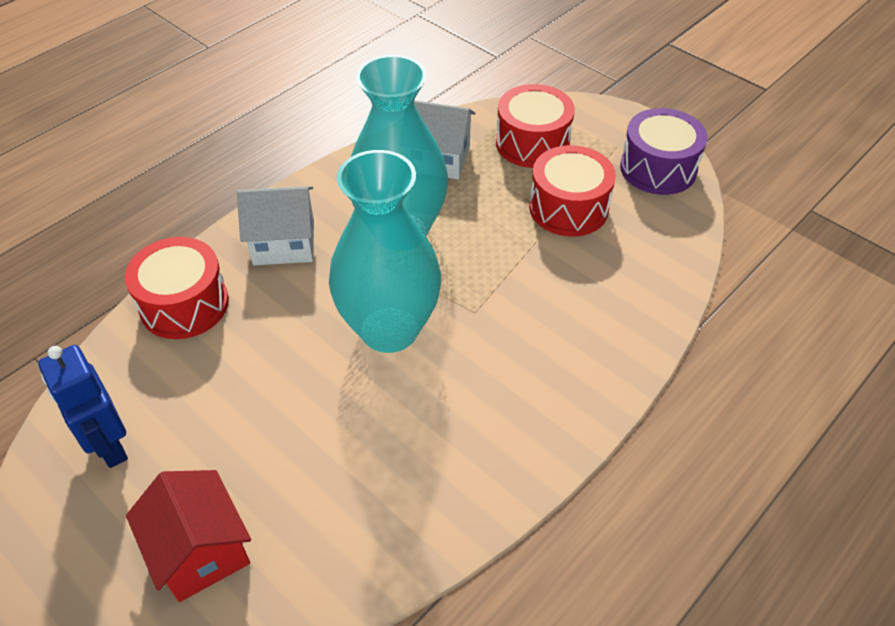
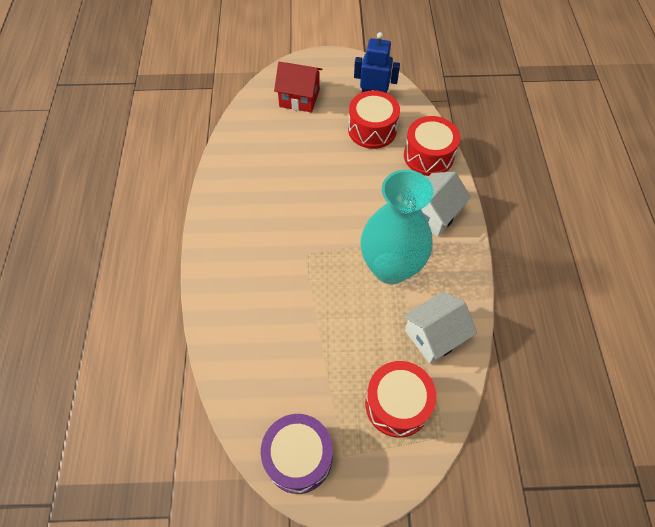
camera: 135 degrees right, 10 degrees up
turquoise vase [329,150,441,353] -> none
red drum [529,145,616,237] -> red drum moved to [348,90,400,149]

